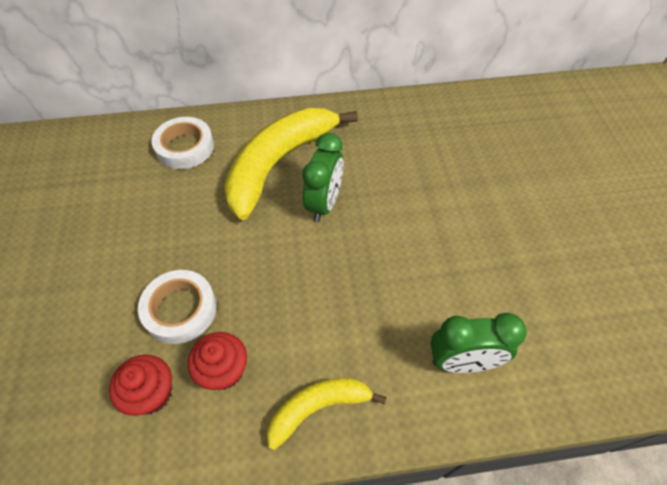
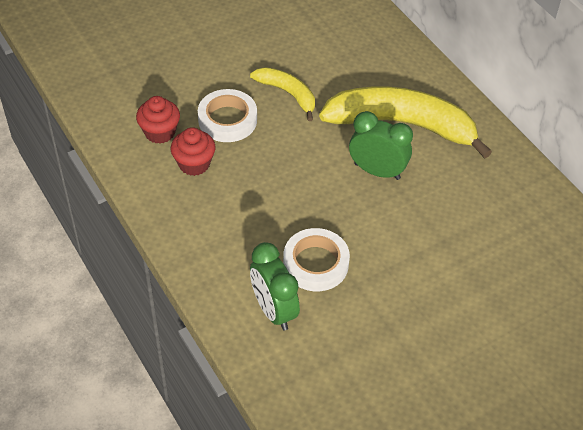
camera: 65 degrees right, 5 degrees down
white tape [152,117,214,169] -> white tape moved to [283,228,350,291]
yellow banana [267,378,387,450] -> yellow banana moved to [250,67,315,121]
green clock [302,133,344,222] -> green clock turned 150 degrees counterclockwise [349,111,413,180]

